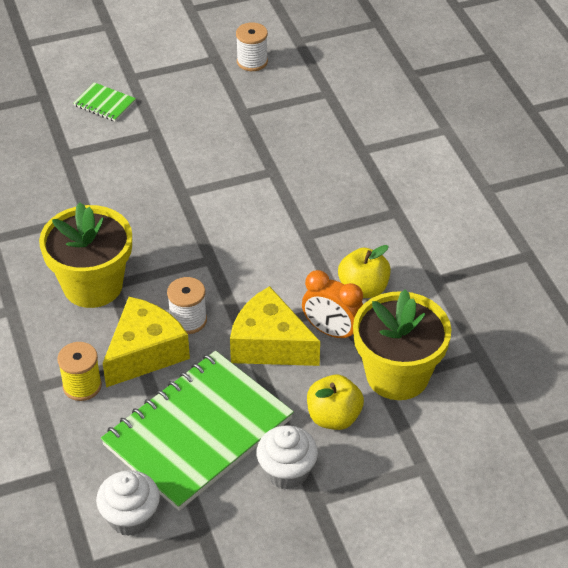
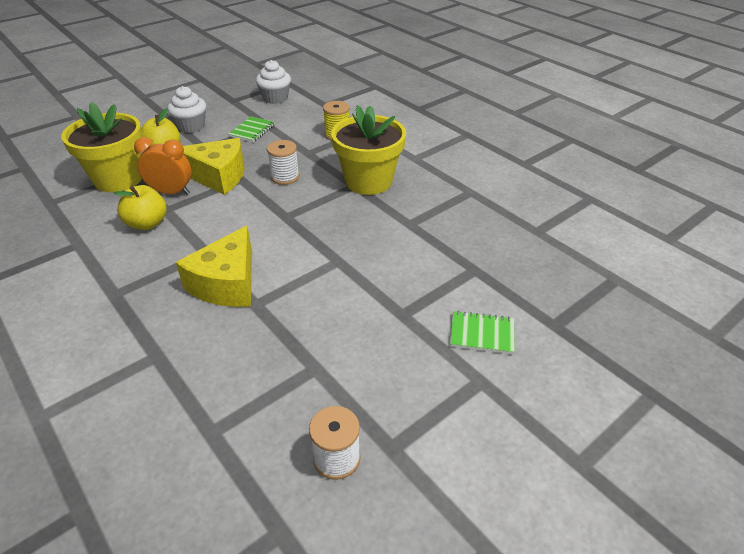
camera: 160 degrees right, 5 degrees down
green notebook [101,351,294,511] -> green notebook [229,117,275,142], size x0.40
yellow cheese [103,297,190,387] -> yellow cheese moved to [176,226,252,307]

